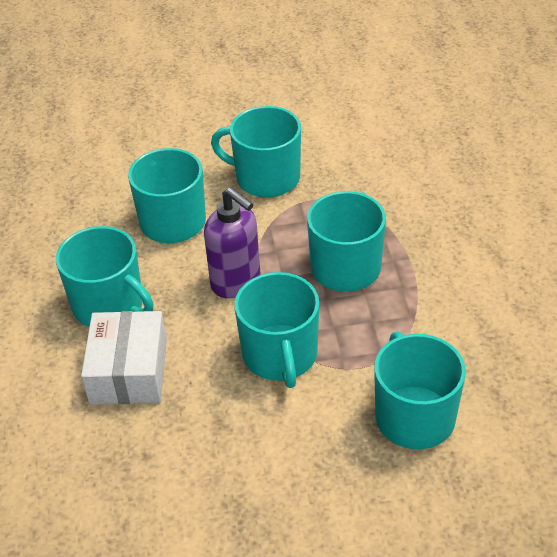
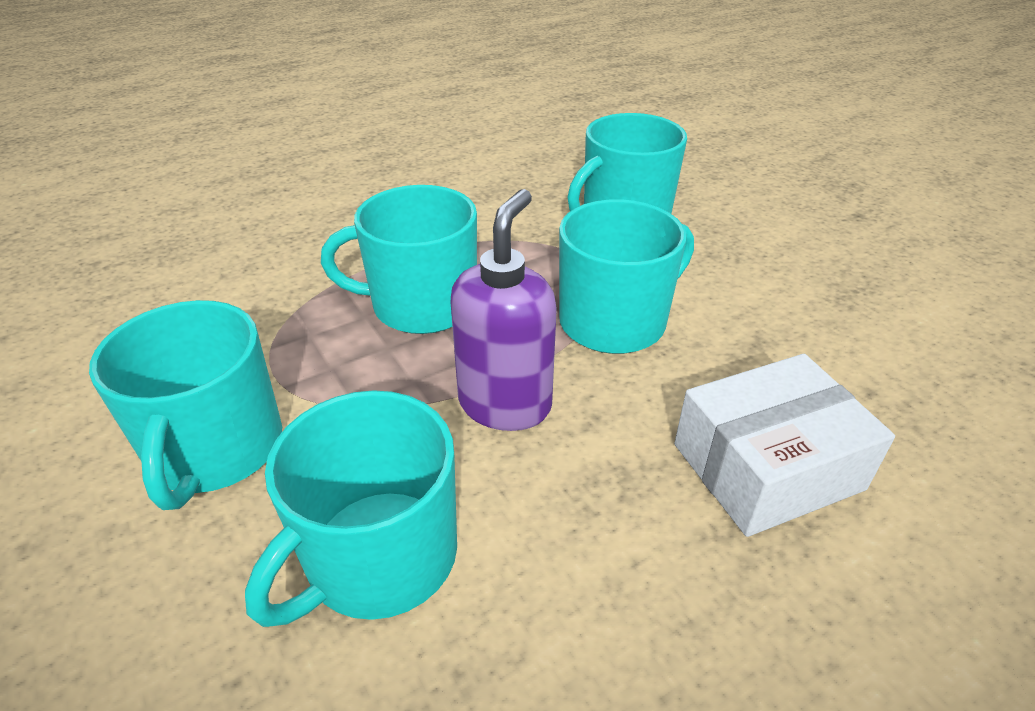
camera: 115 degrees left, 5 degrees down
turquoise mug [56,226,153,327] -> none

